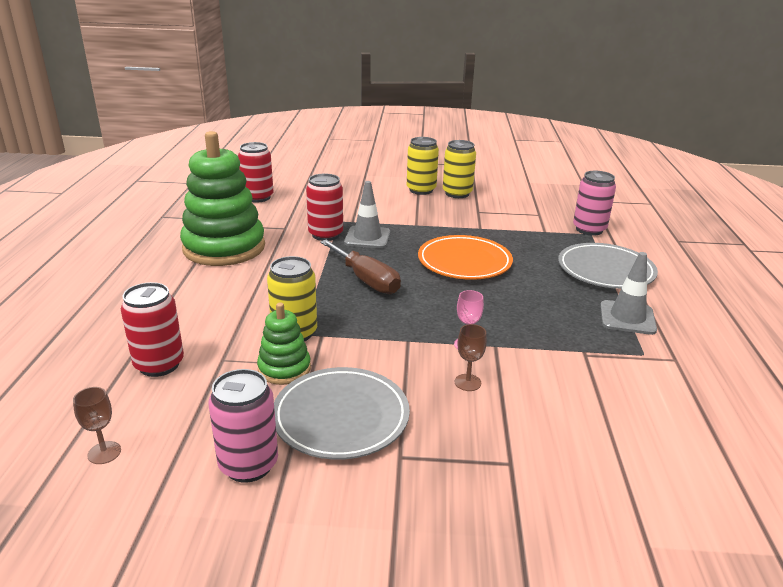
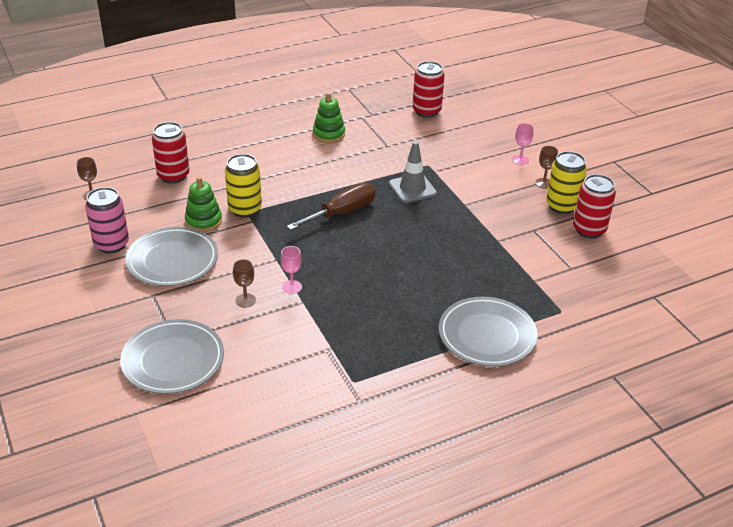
camera: 60 degrees right, 10 degrees up
green stacking toy [180,131,265,266] -> green stacking toy [313,92,345,143], size x0.48
red can [306,174,343,241] -> red can moved to [573,174,616,238]
brown screwdriver [320,240,401,294] -> brown screwdriver turned 150 degrees counterclockwise [287,183,376,230]
yellow can [407,137,439,195] -> brown goblet [535,146,558,189]
orange plate [418,235,513,280] -> none
pink can [573,171,616,236] -> none
grey traffic cone [600,252,657,335] -> none
none -> grey plate [120,319,224,394]
none -> pink goblet [512,123,533,165]

